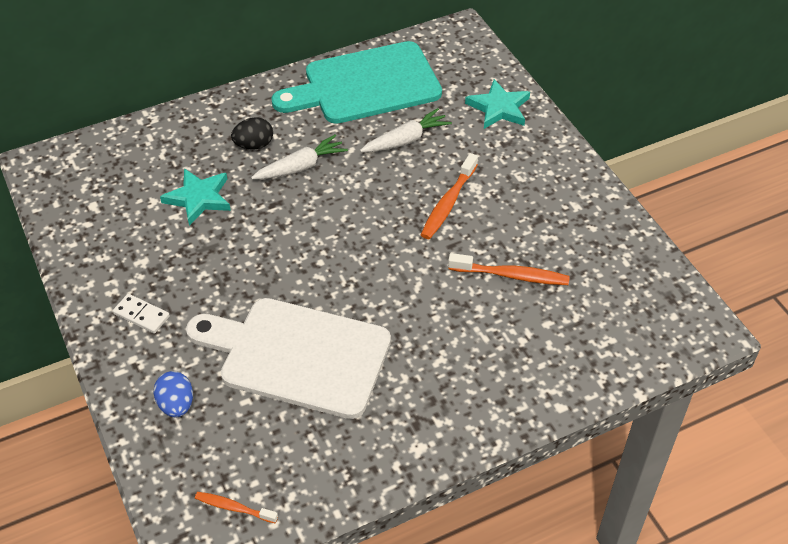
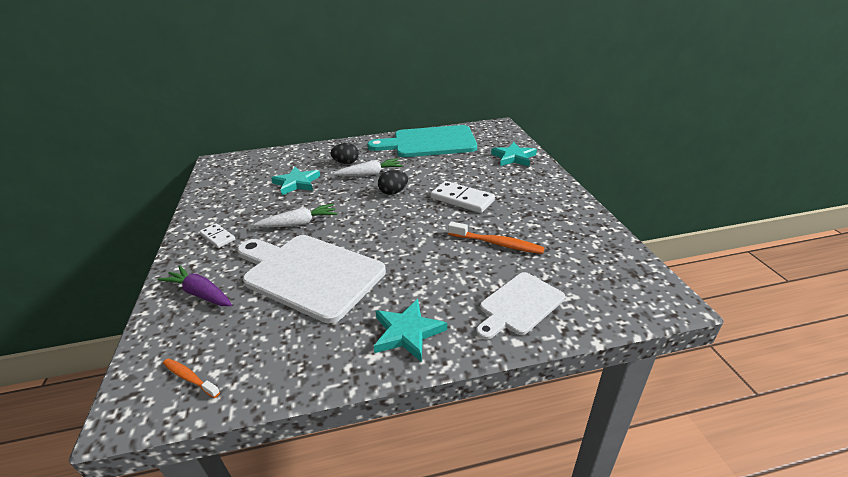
camera: 15 degrees right, 15 degrees down
blue egg [153,371,193,417] -> purple carrot [158,265,232,306]
white carrot [360,108,452,152] -> white carrot moved to [254,204,337,227]
orange toothbrush [421,153,478,239] -> white domino [430,181,495,213]
none -> turquoise star [374,299,447,362]
none -> black egg [378,170,408,195]
none -> white cutting board [476,272,565,340]

